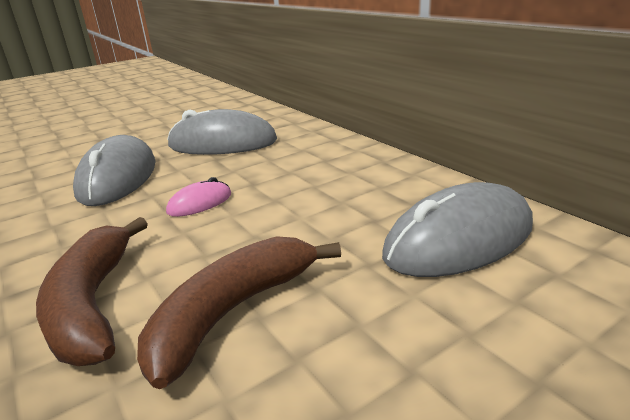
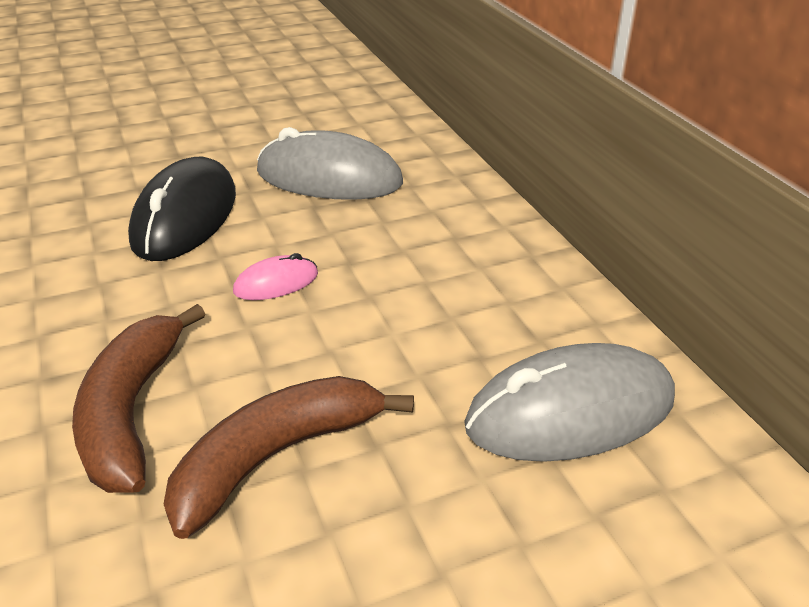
camera: 10 degrees right, 10 degrees up
grey mouse [73,135,156,206] -> black mouse [128,157,236,261]

